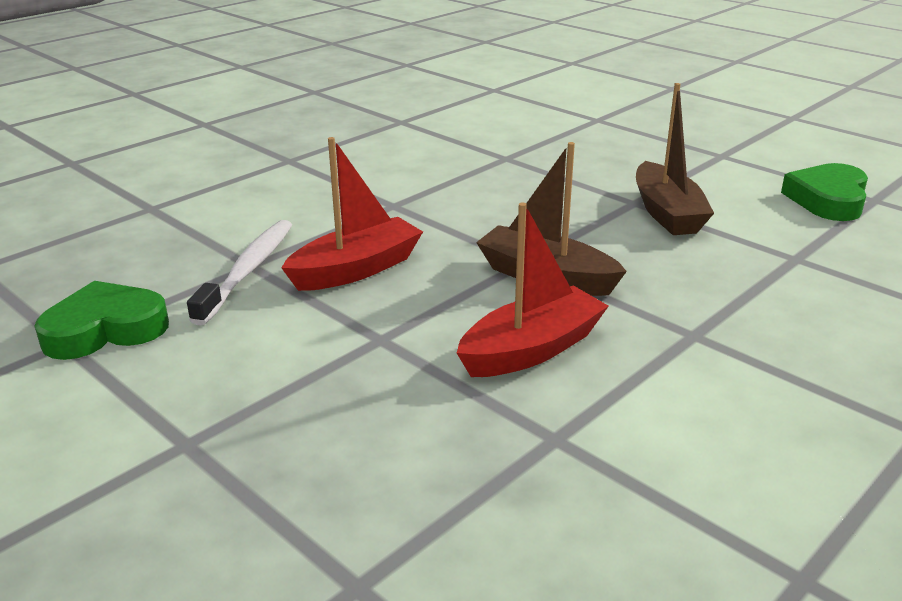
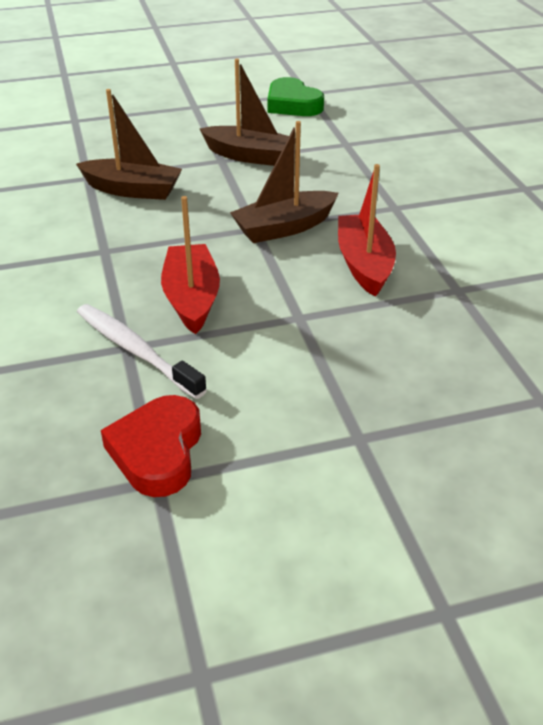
camera: 60 degrees left, 10 degrees up
green heart [35,281,169,360] -> red heart [101,395,201,497]
none -> brown boat [76,89,182,200]

